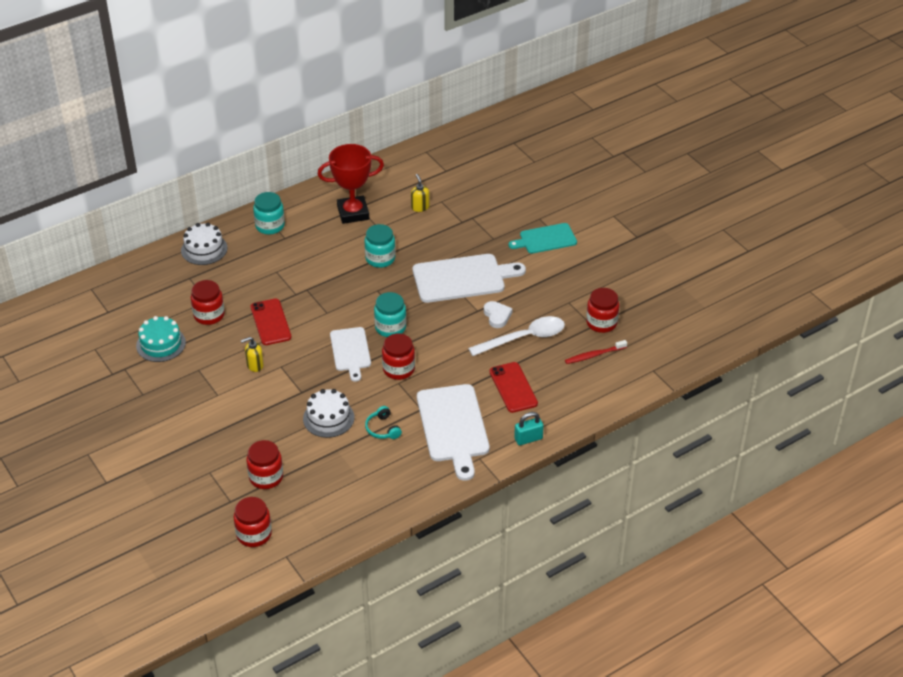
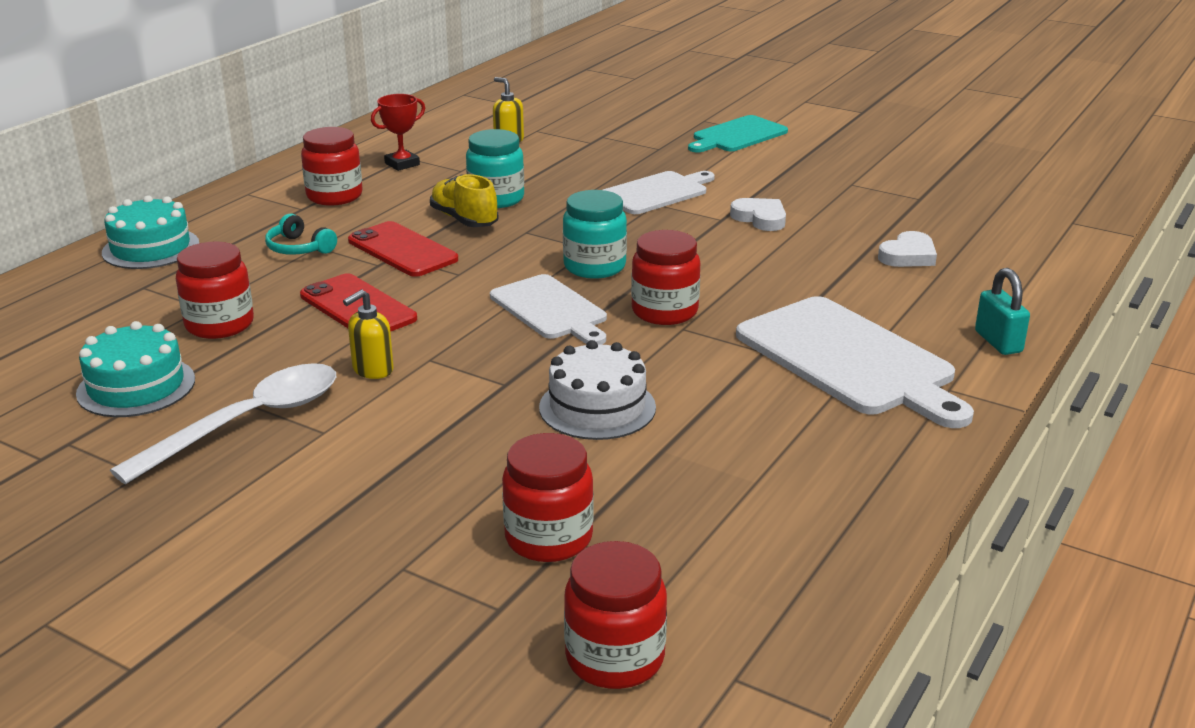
camera: 25 degrees left, 15 degrees down
white cake [181,223,227,265] -> turquoise cake [102,195,199,269]
turquoise jar [253,192,285,235] -> none
red trophy [318,144,384,224] -> red trophy [371,94,425,171], size x0.52
turquoise headphones [365,406,402,439] -> turquoise headphones moved to [265,213,337,255]
white cutting board [413,254,526,303] -> white cutting board [603,171,715,214], size x0.62
white spoon [468,316,565,356] -> white spoon moved to [110,363,336,484]
red phone [490,362,538,413] -> red phone moved to [348,221,458,277]
turquoise padlock [514,412,544,446] -> turquoise padlock turned 60 degrees counterclockwise [975,268,1030,355]
red toothbrush [565,340,627,364] -> none
red jar [586,288,619,333] -> red jar moved to [301,127,362,206]
none -> yellow shoe [430,174,498,227]
none -> white heart [878,231,937,267]

